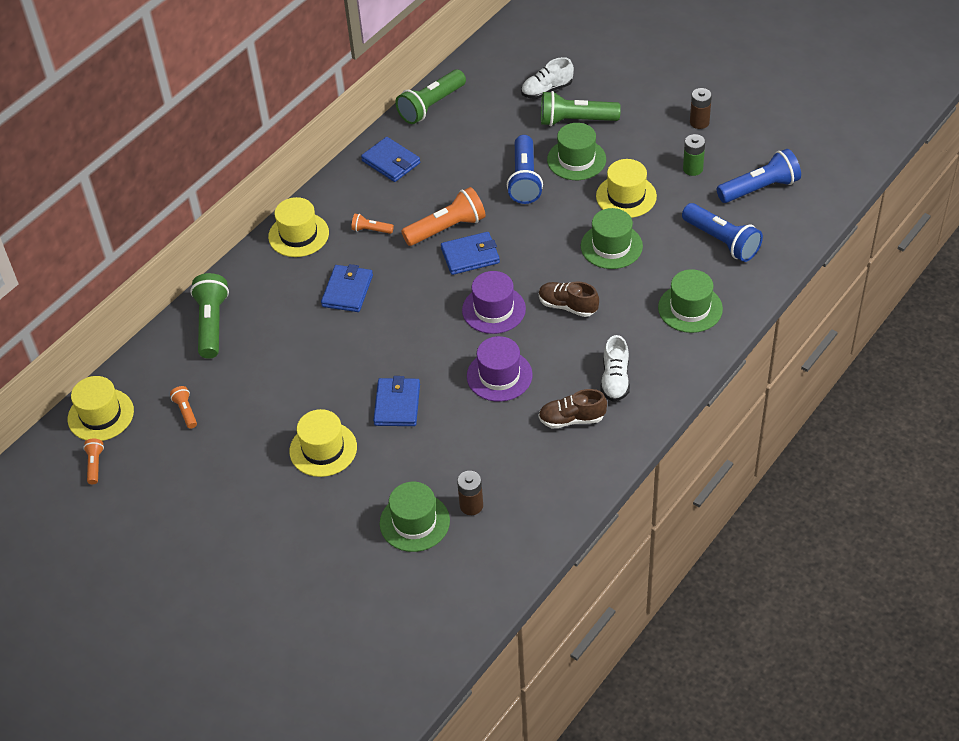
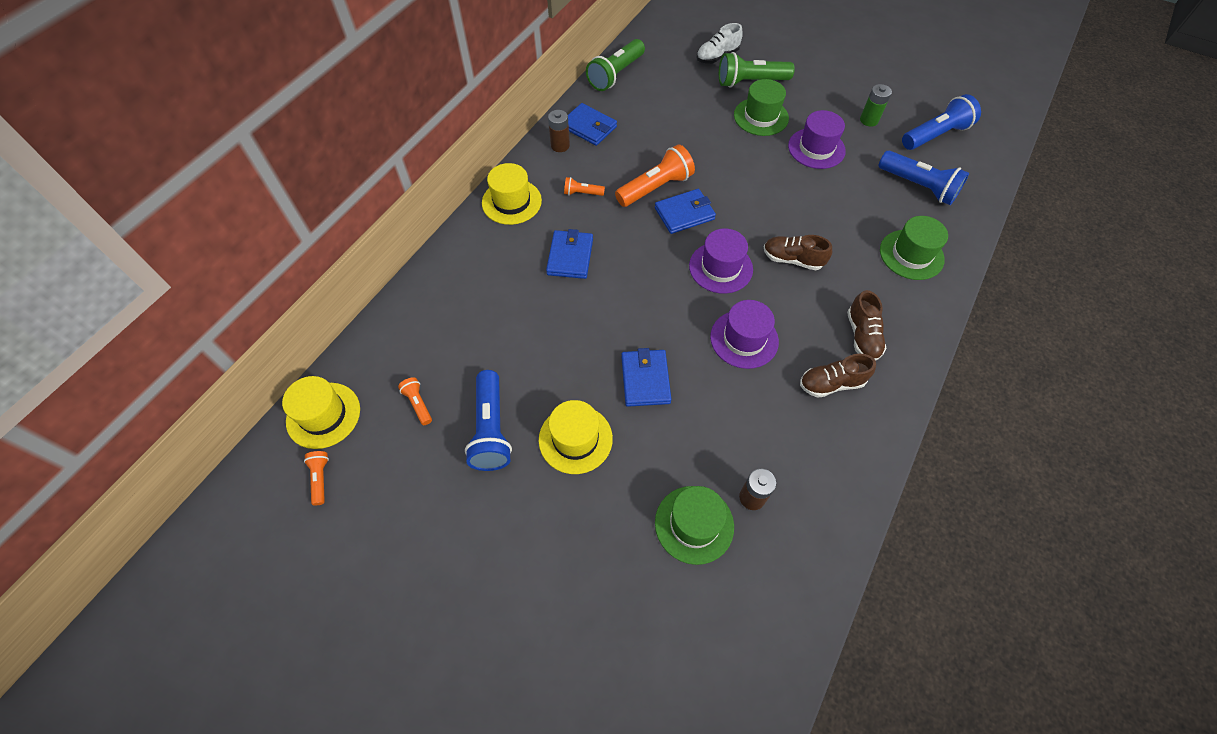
camera: 10 degrees left, 10 degrees up
green flashlight [190,273,229,359] -> none
blue flashlight [507,135,543,204] -> blue flashlight moved to [465,370,512,471]
green hat [581,208,643,269] -> none
yellow hat [596,159,657,218] -> purple hat [788,110,846,169]
white shoe [600,335,630,402] -> brown shoe [847,290,887,360]
brown battery [690,88,712,129] -> brown battery moved to [548,110,570,152]

